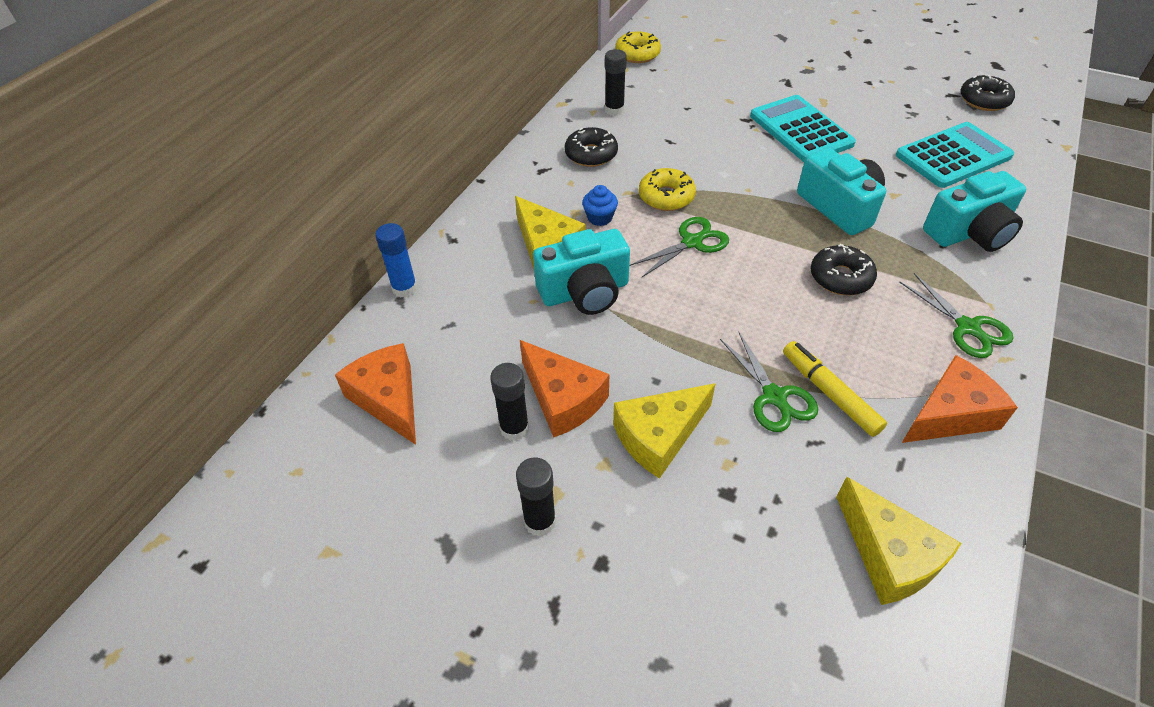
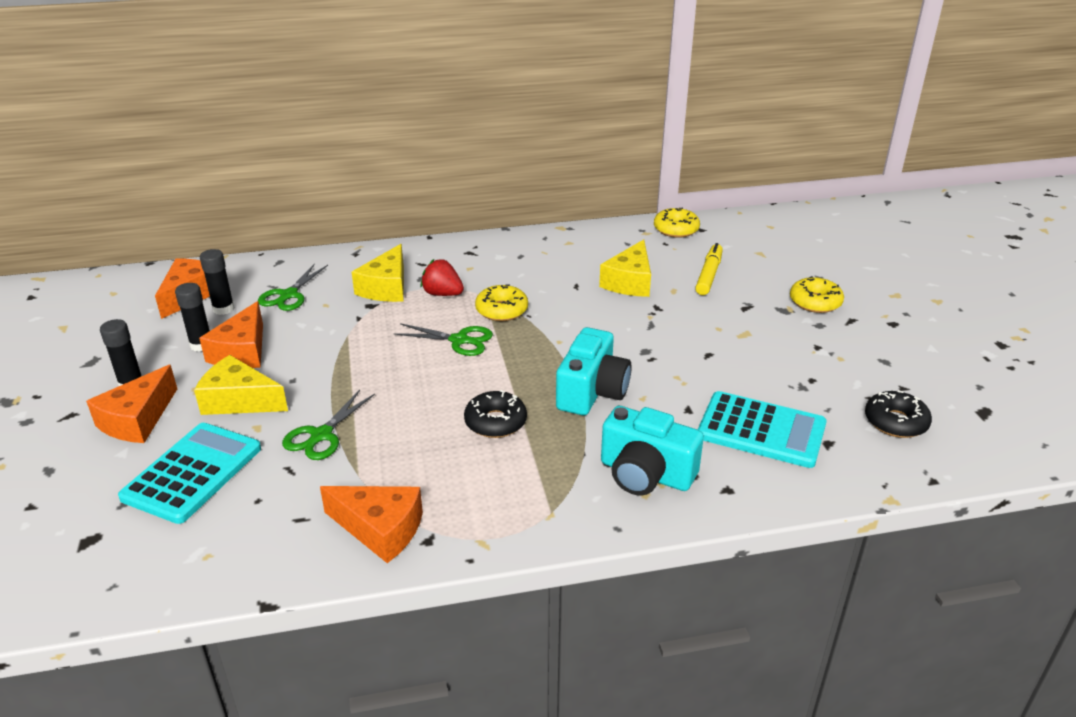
camera: 50 degrees right, 15 degrees down
blue glue stick [375,223,417,298] -> none
turquoise camera [533,229,630,315] -> none
black donut [565,127,618,167] -> none
blue cupcake [582,185,618,226] -> red strawberry [421,259,464,296]
black glue stick [605,49,627,116] -> black glue stick moved to [200,249,235,315]
turquoise calculator [750,95,856,162] -> turquoise calculator moved to [118,423,261,524]
yellow marker [783,341,887,437] -> yellow marker moved to [695,243,723,295]
yellow cheese [836,477,962,605] -> yellow cheese moved to [599,239,651,297]
green scissors [899,273,1013,358] -> green scissors moved to [258,263,328,311]
none -> orange cheese [86,365,177,443]
none -> yellow donut [790,276,844,313]

